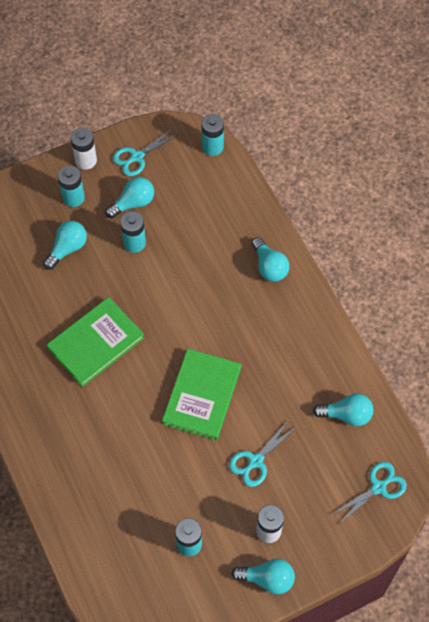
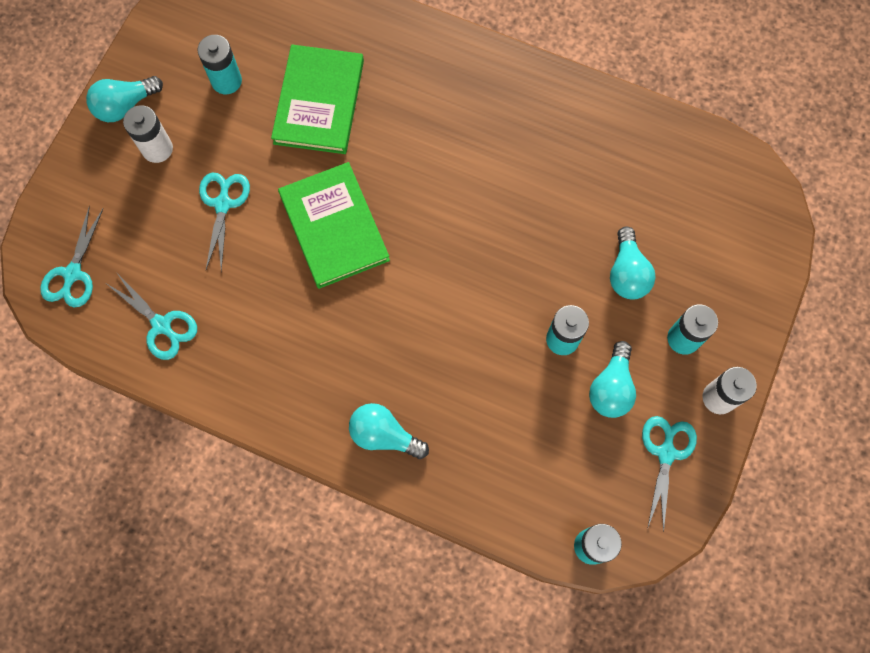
camera: 140 degrees right, 10 degrees up
green book [47,297,145,387] -> green book moved to [271,44,364,154]
turquoise light bulb [313,394,373,426] -> turquoise scissors [107,272,197,360]

